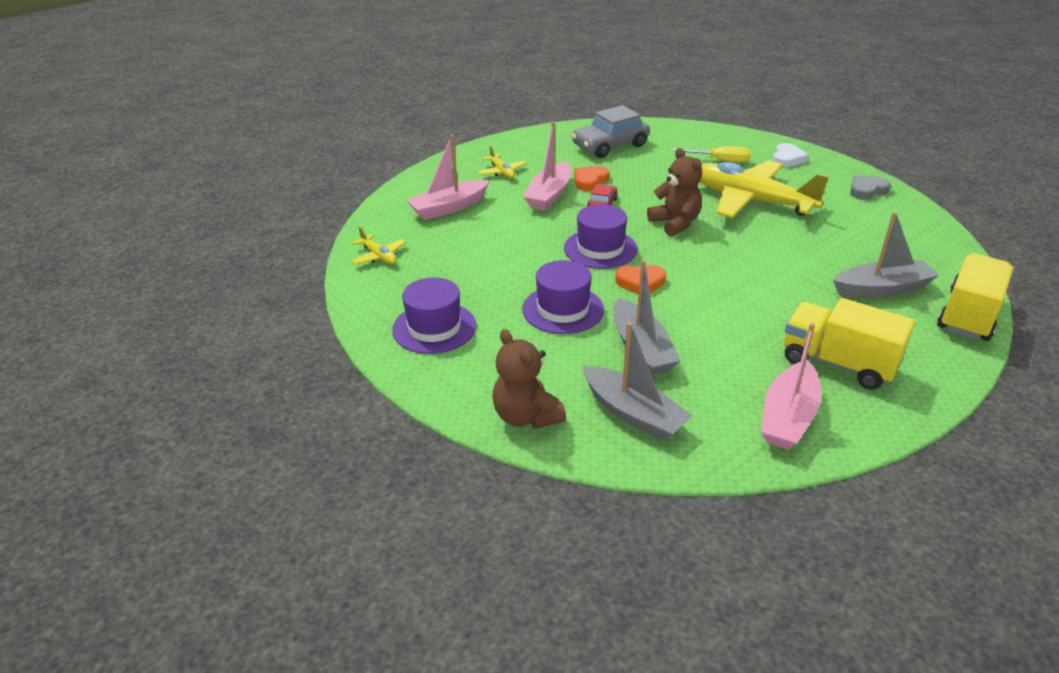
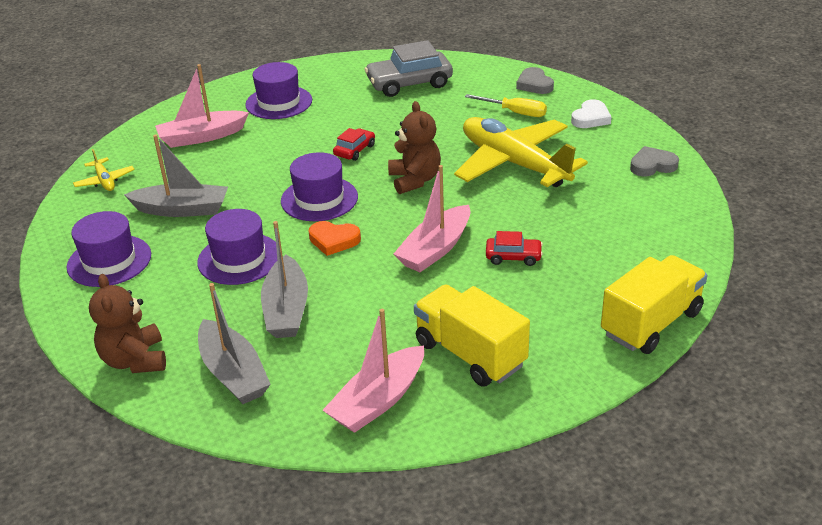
camera: 15 degrees right, 0 degrees up
yellow plane [478,146,527,179] -> purple hat [245,62,312,119]
pink boat [524,122,571,211] -> pink boat moved to [394,165,471,272]
orange heart [574,166,609,191] -> none
grey boat [833,212,939,298] -> grey boat moved to [124,135,228,217]
none -> red car [486,231,543,266]
none -> grey heart [516,67,554,94]

